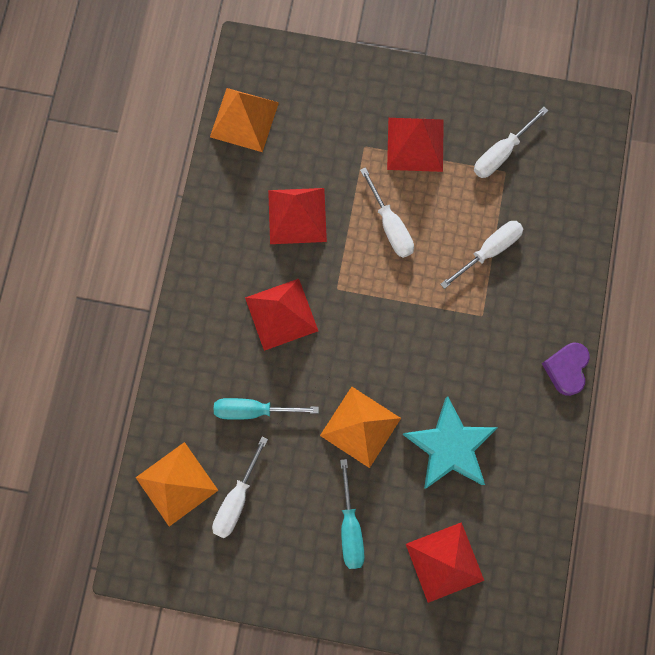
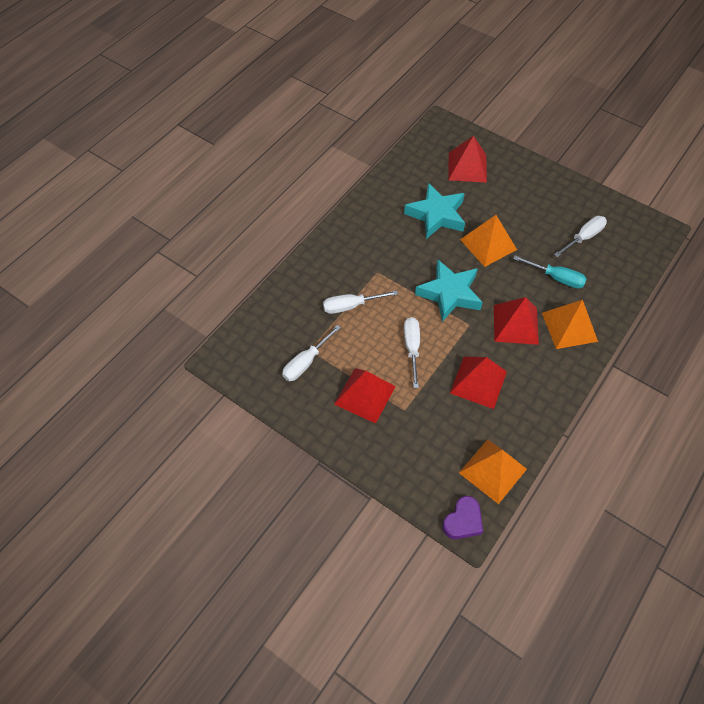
camera: 155 degrees left, 20 degrees down
orange pyramid [135,442,218,527] -> orange pyramid moved to [542,300,598,349]
turquoise screwdriver [340,459,365,569] -> none
white screwdriver [474,107,548,178] -> white screwdriver turned 150 degrees clockwise [282,325,341,381]
purple heart [542,343,590,396] -> purple heart moved to [442,496,483,539]
none -> turquoise star [415,259,483,322]

